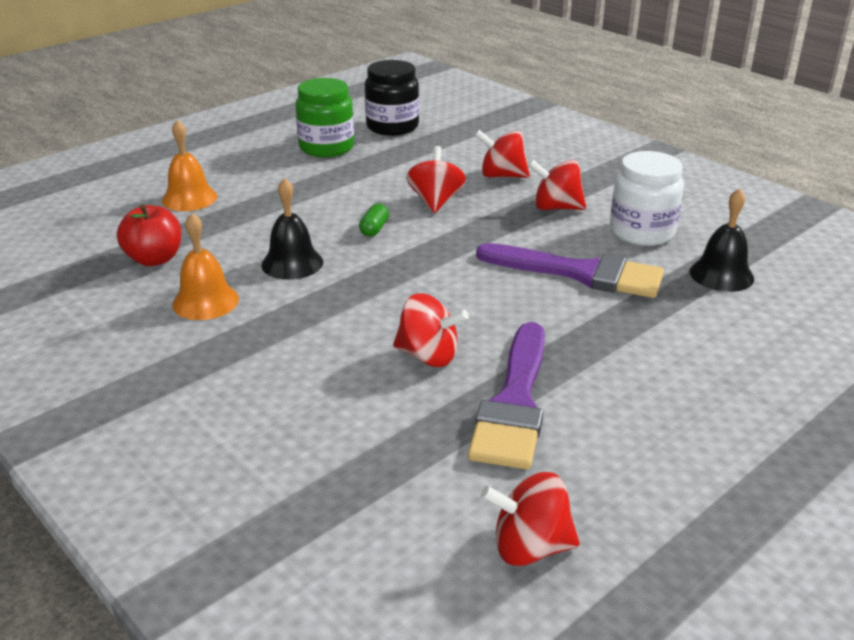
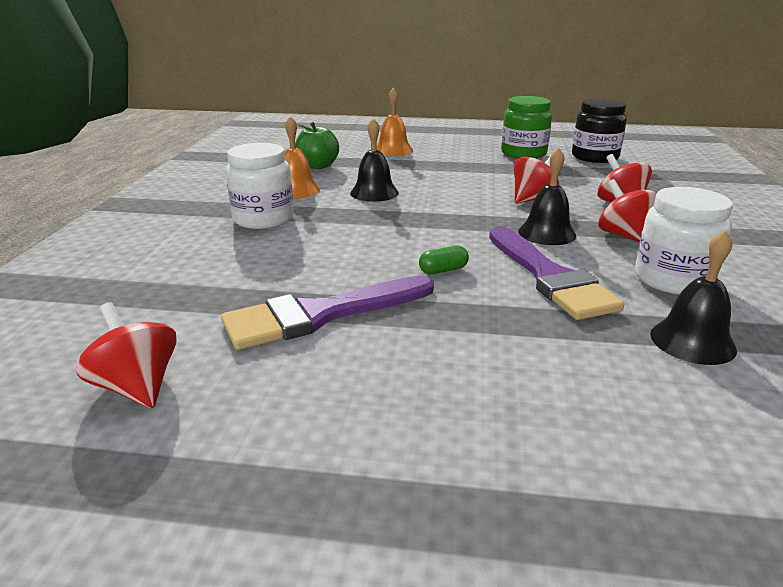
camera: 50 degrees right, 5 degrees down
red apple [117,204,182,266] -> green apple [295,122,339,169]
green capsule [359,204,389,237] -> green capsule moved to [419,245,469,274]
red spinning top [393,293,469,367] -> none
none -> white jar [226,143,294,229]
none -> black bell [518,148,576,245]

